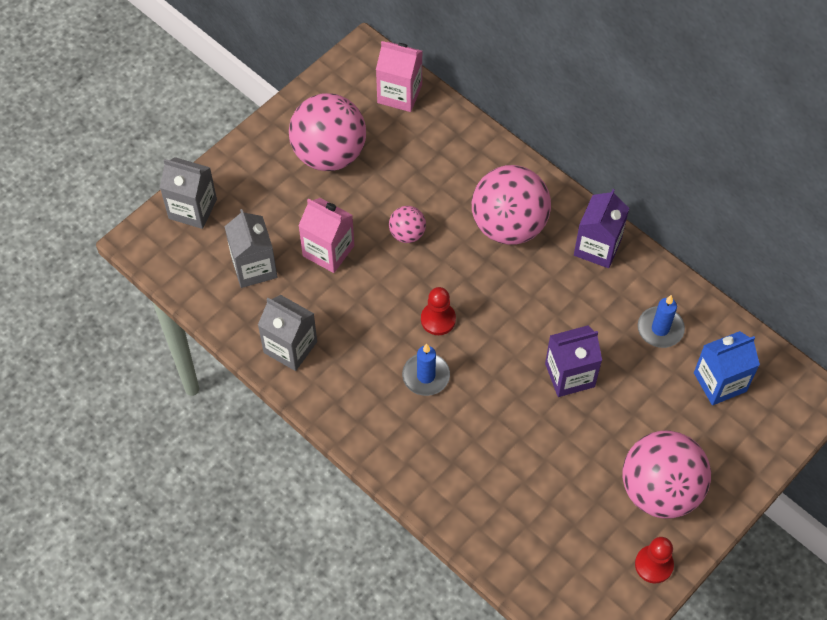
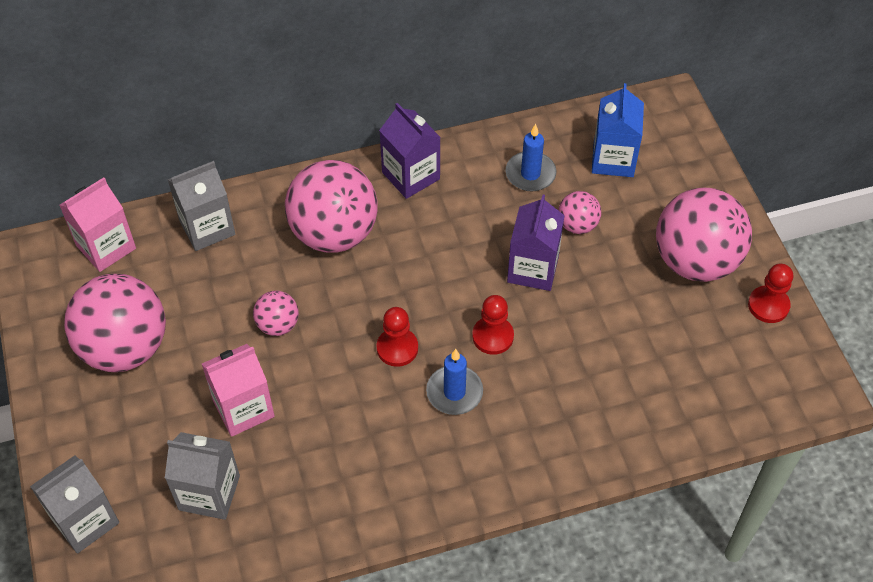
camera: 60 degrees left, 5 degrees down
grey carton [258,295,317,371] -> grey carton moved to [167,161,235,251]
none -> red pawn [472,295,514,355]
none -> pink ball [558,191,601,234]

